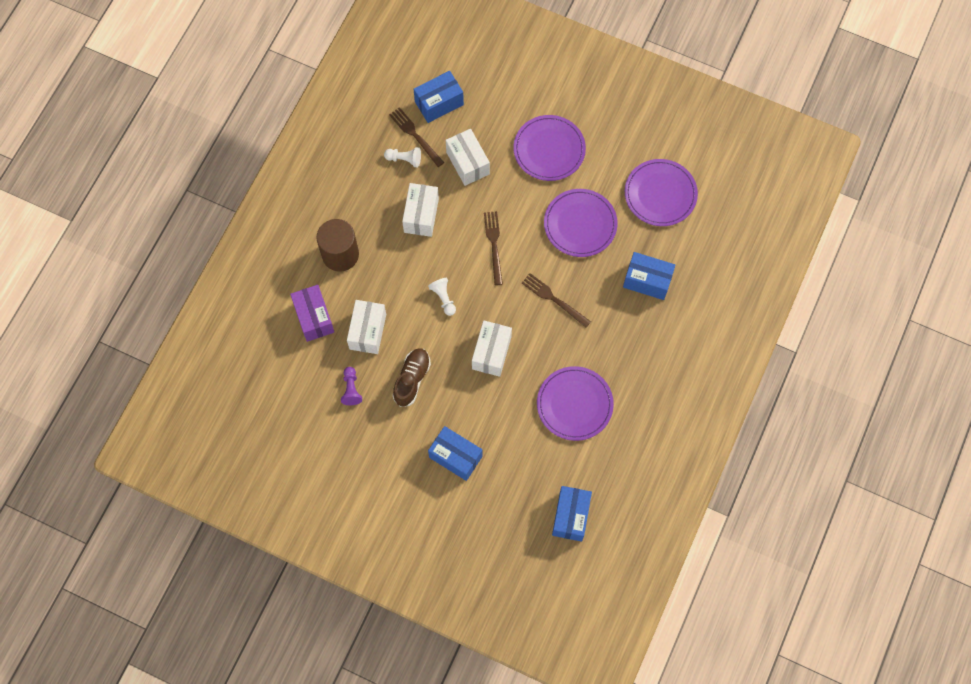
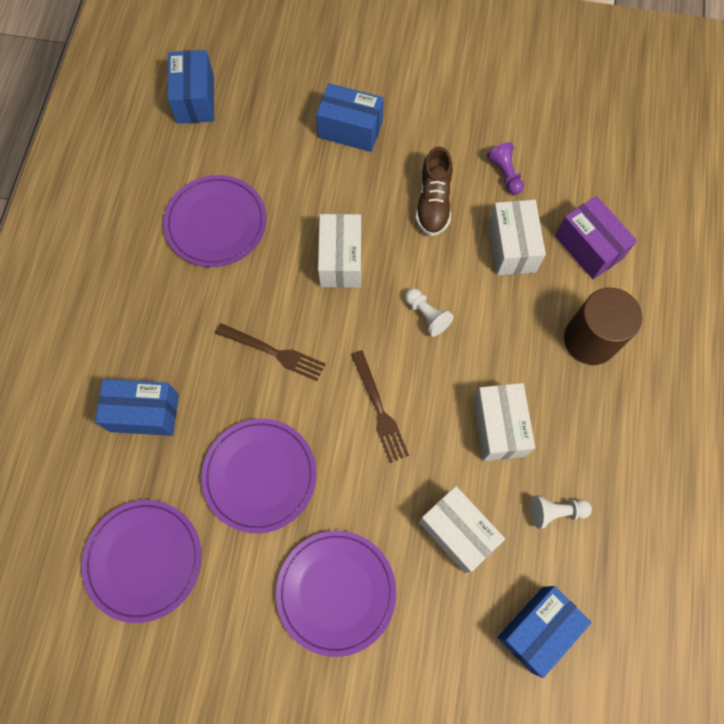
camera: 165 degrees right, 0 degrees up
brown fork [389,107,444,167] -> none

